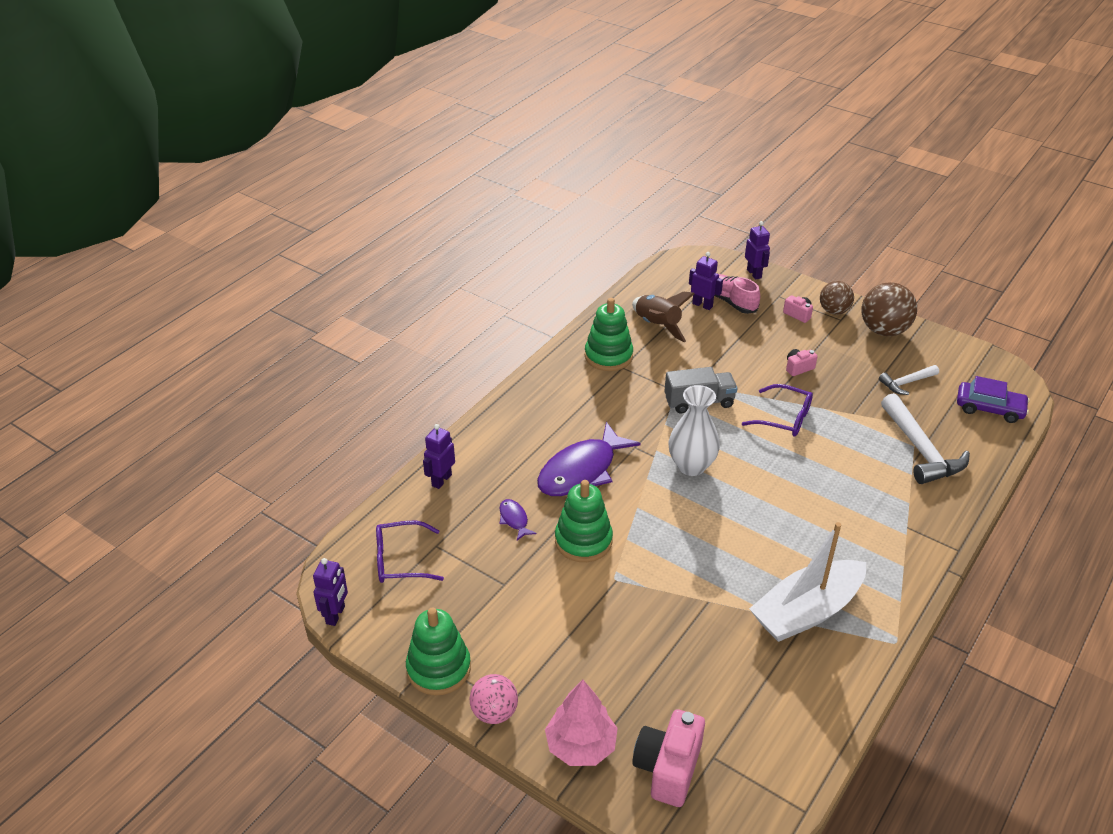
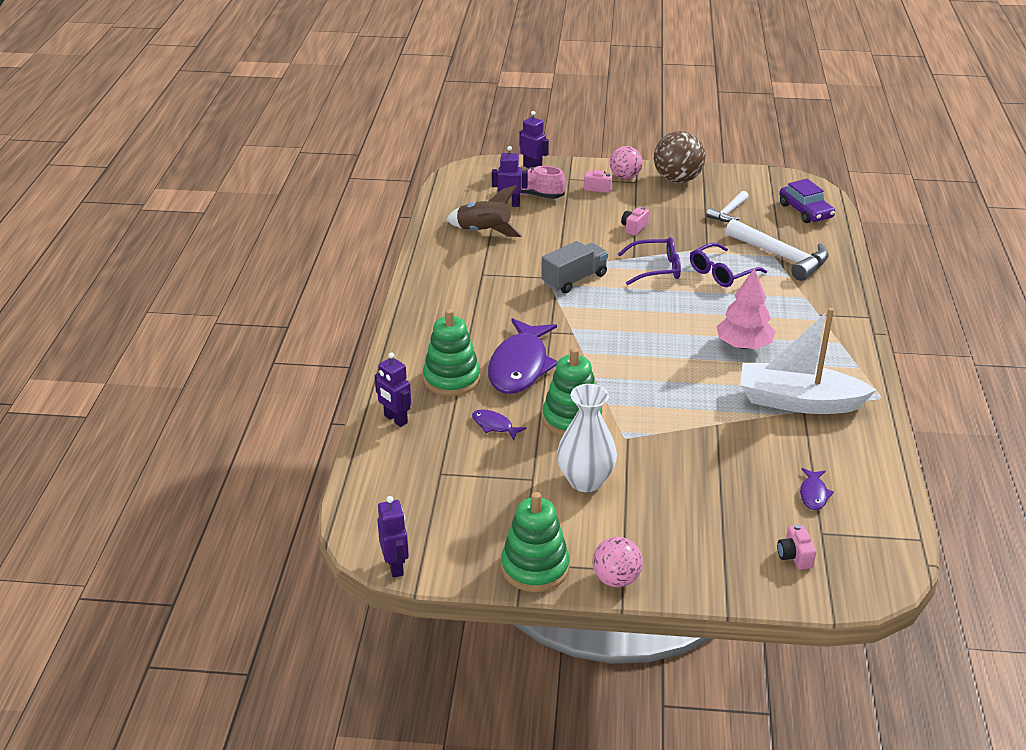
camera: 30 degrees left, 5 degrees down
purple glasses [376,521,444,583] -> purple glasses moved to [690,243,767,287]
purple robot [423,424,455,489] -> purple robot turned 45 degrees counterclockwise [375,352,411,427]
pink tree [545,680,618,766] -> pink tree moved to [716,268,776,349]
green stacking toy [585,298,633,371] -> green stacking toy moved to [423,309,480,396]
pink camera [632,709,705,807] -> pink camera [777,524,816,570], size x0.51
white vase [669,385,720,476] -> white vase moved to [557,384,617,492]
white boat [749,522,866,642] -> white boat turned 75 degrees clockwise [740,307,876,414]
brown ball [820,281,854,315] -> pink ball [610,146,642,179]
purple car [957,376,1030,423] -> purple car turned 75 degrees clockwise [779,179,835,223]
none -> purple fish [800,468,834,510]

